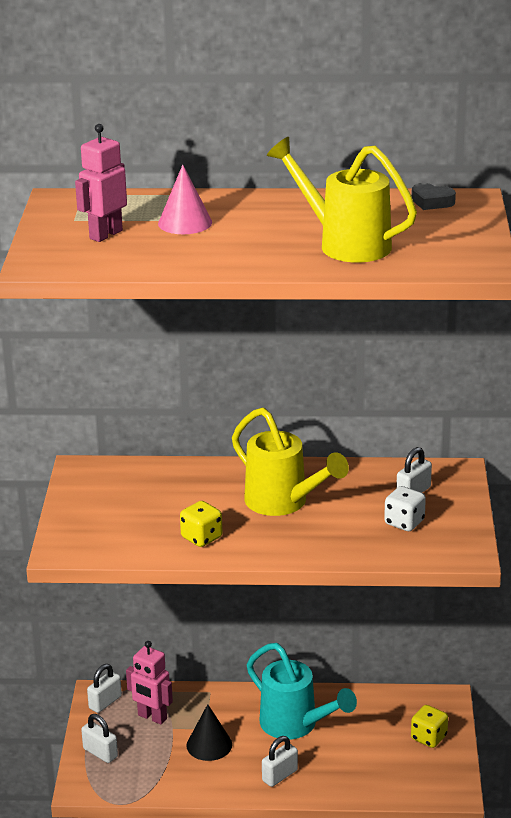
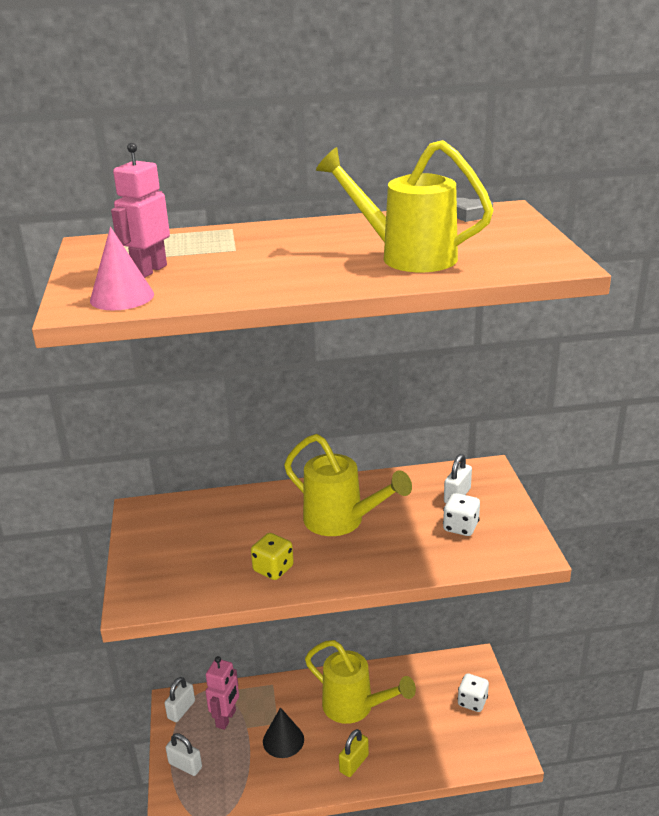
camera: 10 degrees left, 0 degrees up
pink robot [126,641,173,724] -> pink robot turned 90 degrees counterclockwise [205,656,239,730]
pink cone [158,165,212,234] -> pink cone moved to [90,227,154,310]
turquoise watering can [247,643,357,739] -> yellow watering can [305,640,416,724]
white padlock [262,736,298,787] -> yellow padlock [339,729,369,777]
yellow dice [411,705,448,748] -> white dice [458,673,489,712]

